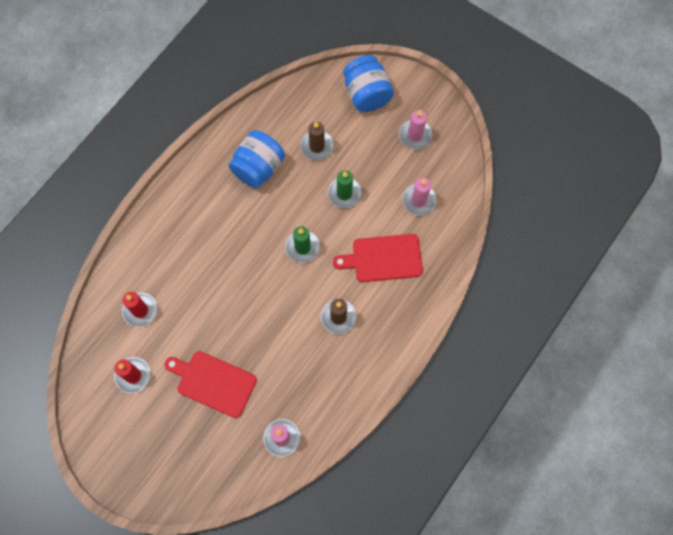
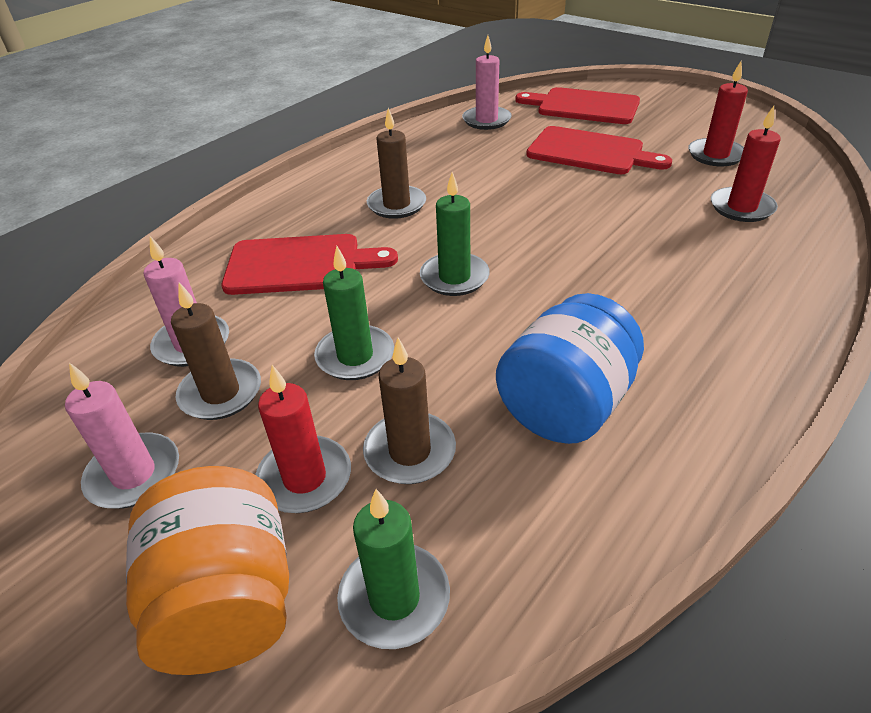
camera: 175 degrees left, 30 degrees down
blue jar [343,55,394,112] -> orange jar [126,466,289,675]
none -> brown candle [171,282,261,420]
none -> red candle [255,365,351,513]
none -> green candle [337,489,450,649]
none -> red cutting board [515,87,640,124]

